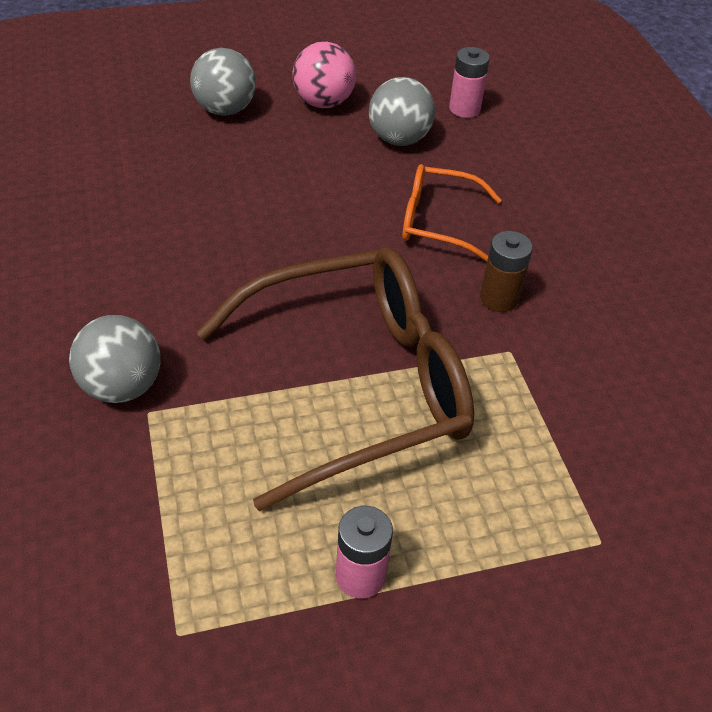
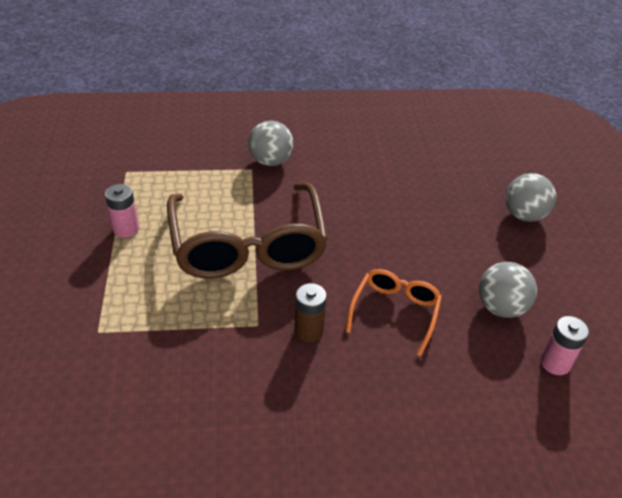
camera: 100 degrees right, 5 degrees down
pink ball [293,42,356,108] -> none

